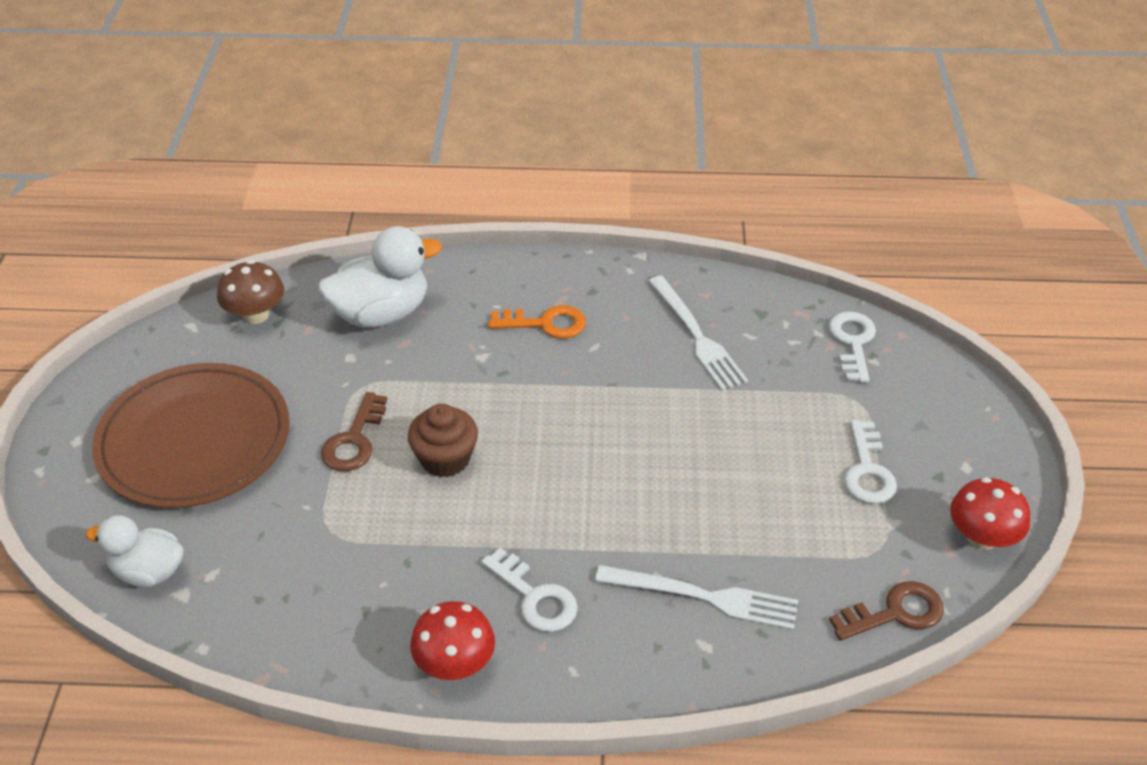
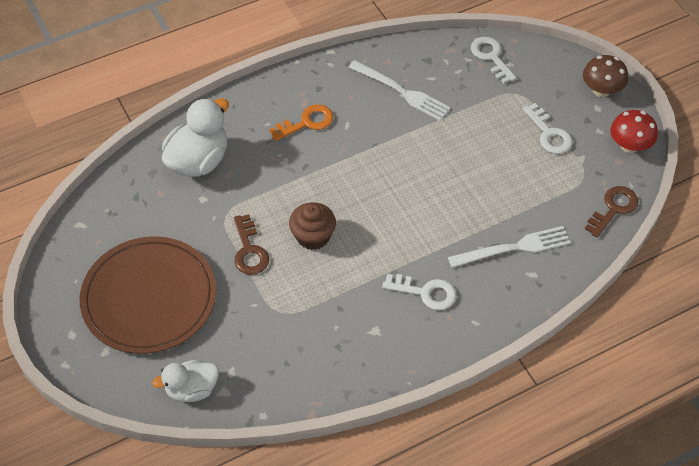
camera: 30 degrees left, 10 degrees up
brown mushroom [217,260,284,324] -> brown mushroom moved to [583,55,628,97]
red mushroom [410,601,495,680] -> none

